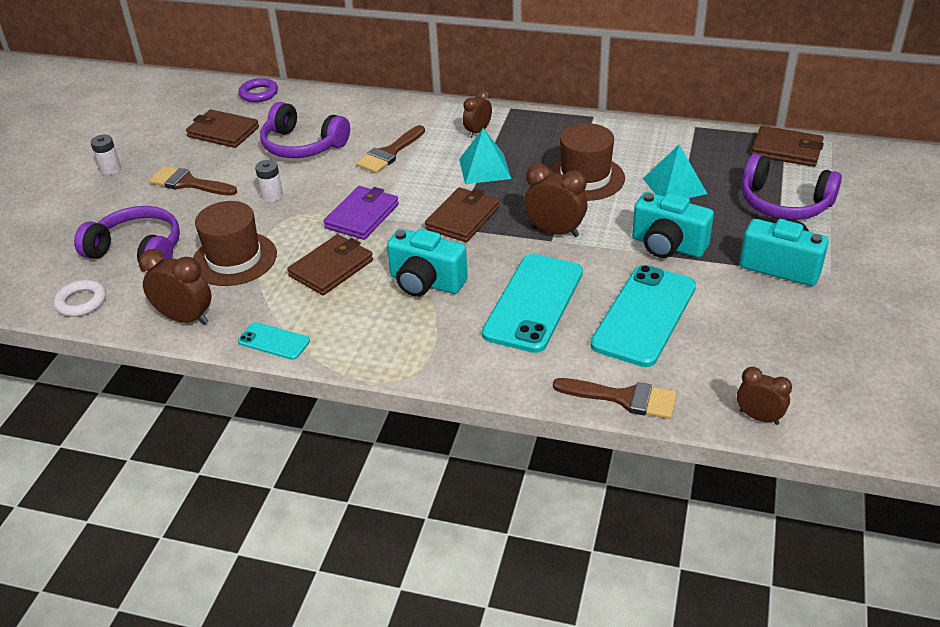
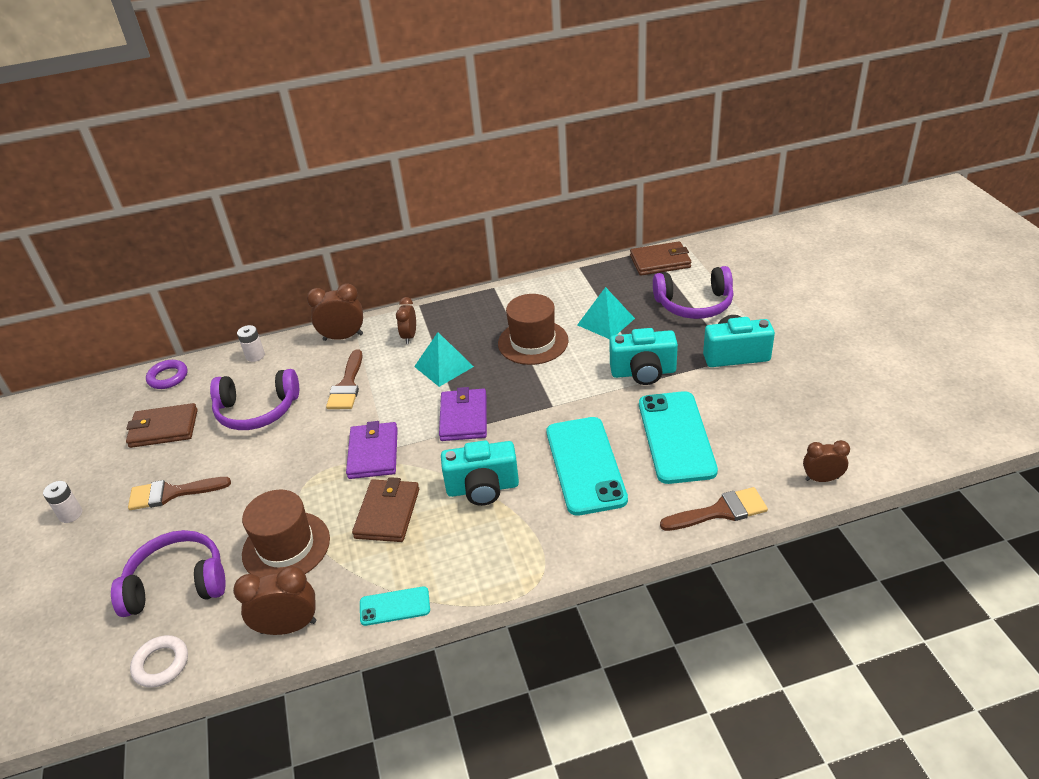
camera: 30 degrees left, 0 degrees up
white battery [255,160,283,202] -> white battery moved to [237,325,265,362]
brown wallet [425,187,499,242] -> purple wallet [439,387,487,441]
brown clock [524,164,588,237] -> brown clock moved to [307,283,363,341]

